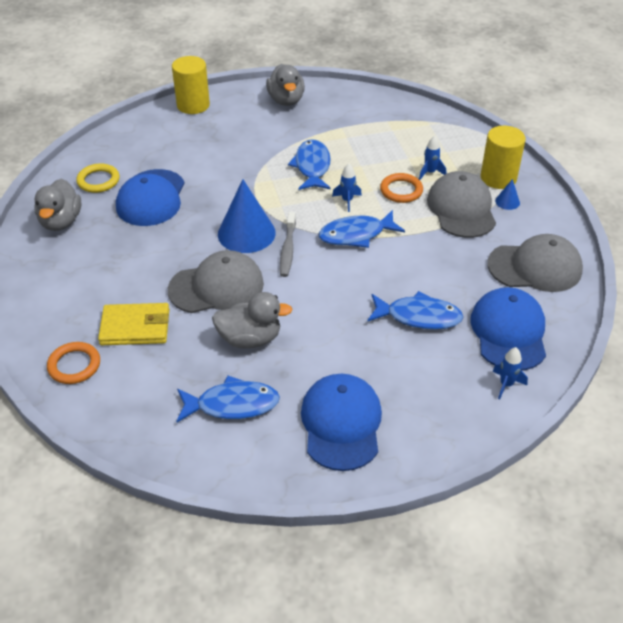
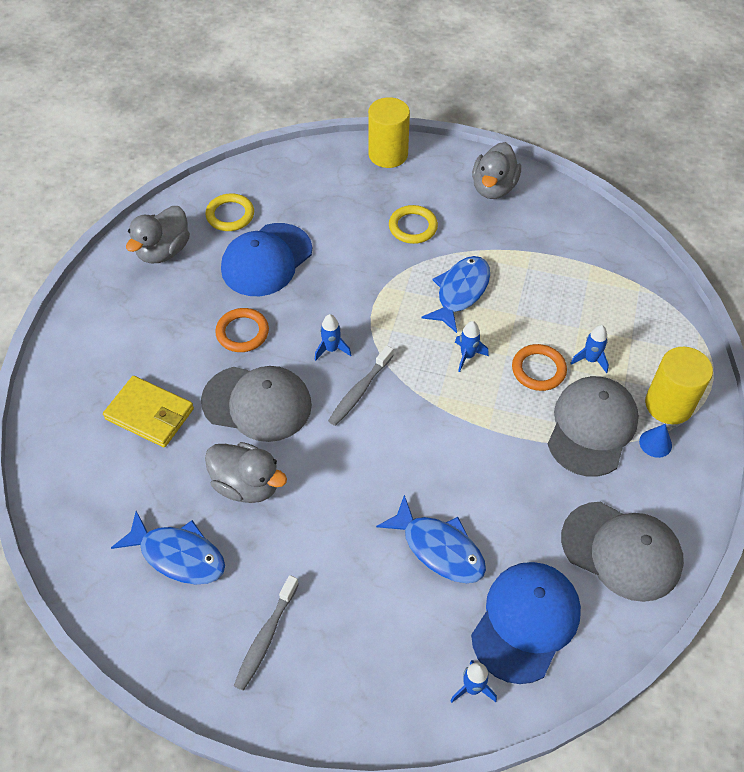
camera: 30 degrees right, 10 degrees up
orange ring [47,342,100,384] -> orange ring moved to [215,308,269,352]
blue cone [218,179,276,253] -> blue rocket [315,314,351,361]
blue cap [301,374,382,471] -> grey toothbrush [234,575,299,691]
blue fish [319,210,405,248] -> none
none -> yellow ring [389,205,438,244]

